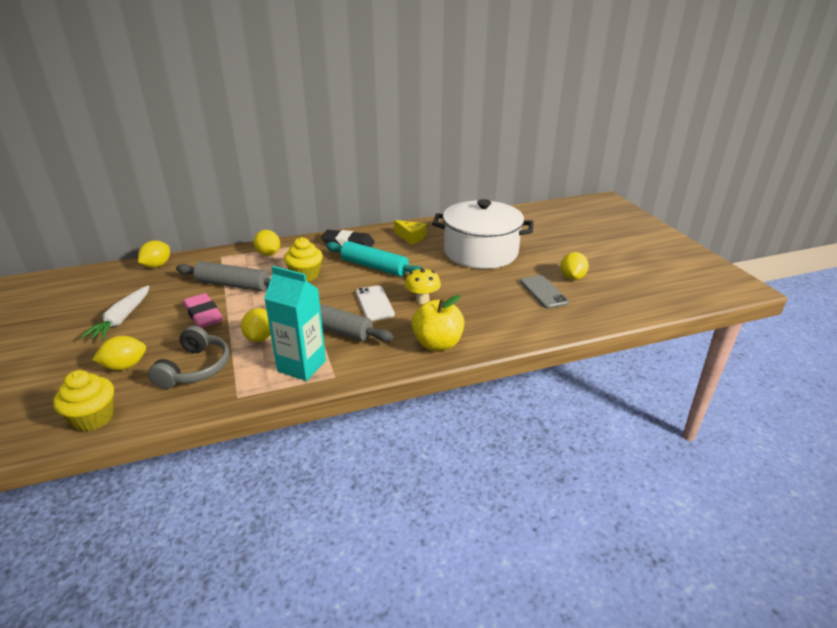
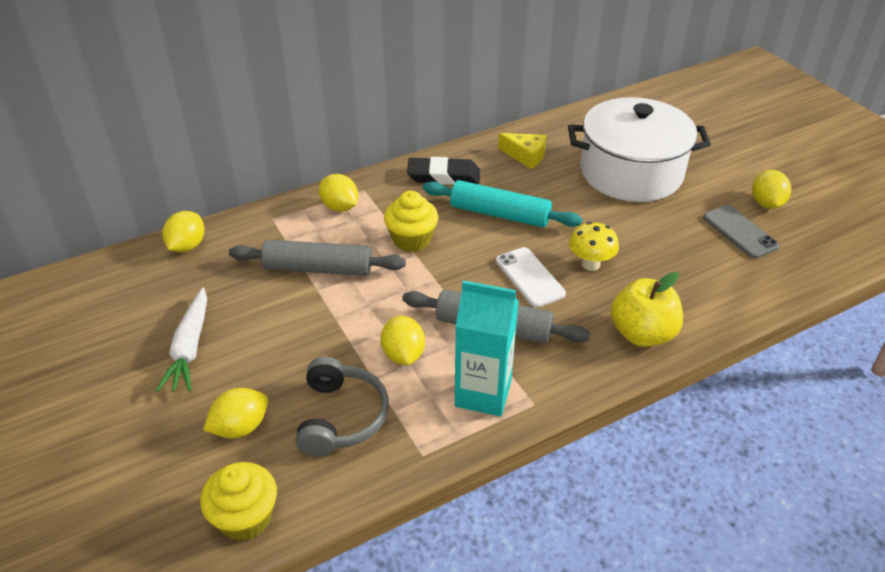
camera: 10 degrees left, 10 degrees up
pink eraser [183,293,223,328] -> none

